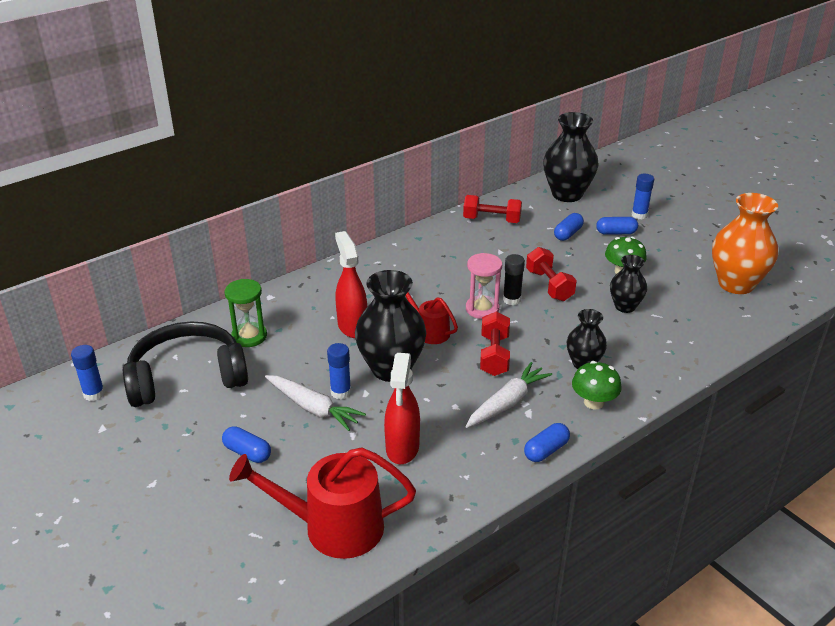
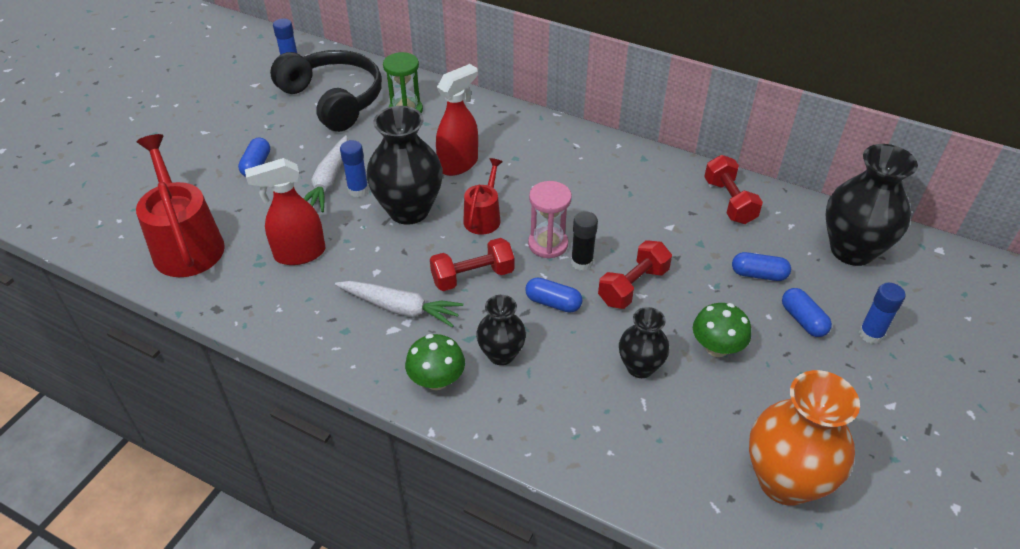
camera: 65 degrees right, 10 degrees up
blue capsule [524,423,570,462] -> blue capsule moved to [525,277,582,313]

